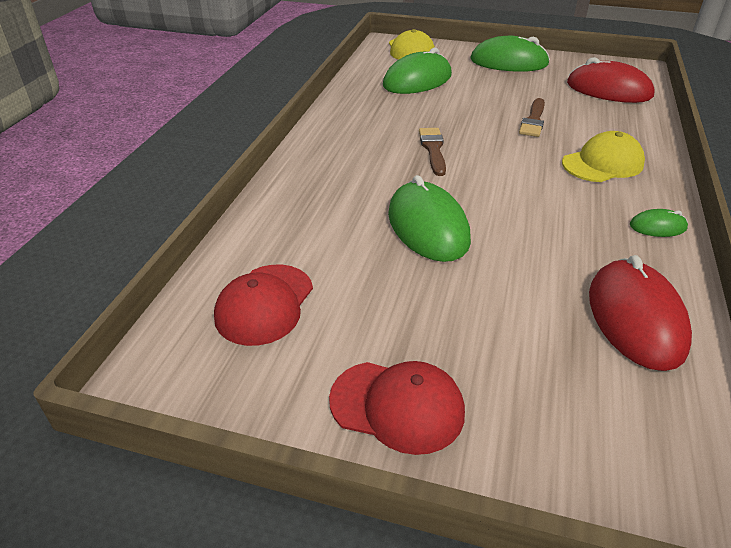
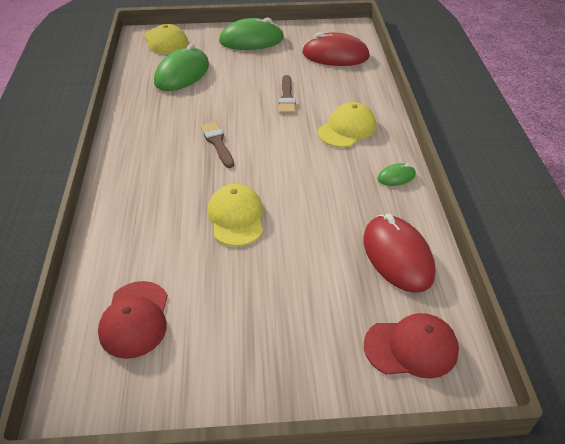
camera: 20 degrees left, 5 degrees up
red cap [329,361,465,455] -> red cap moved to [364,313,459,379]
green mouse [388,175,471,262] -> yellow cap [207,184,263,246]

